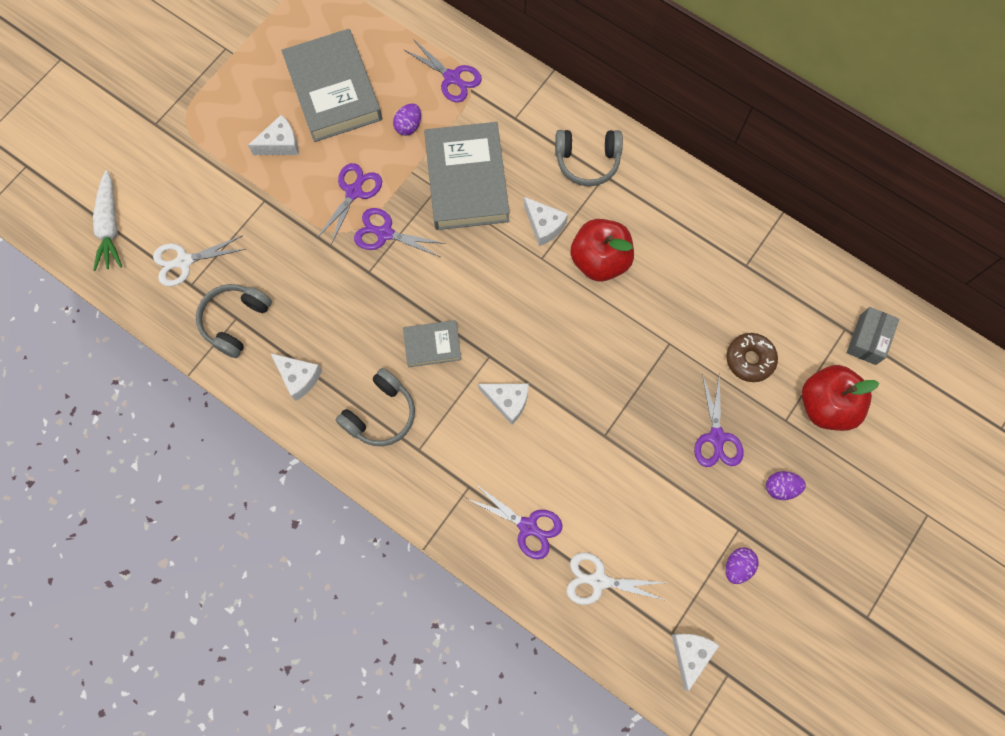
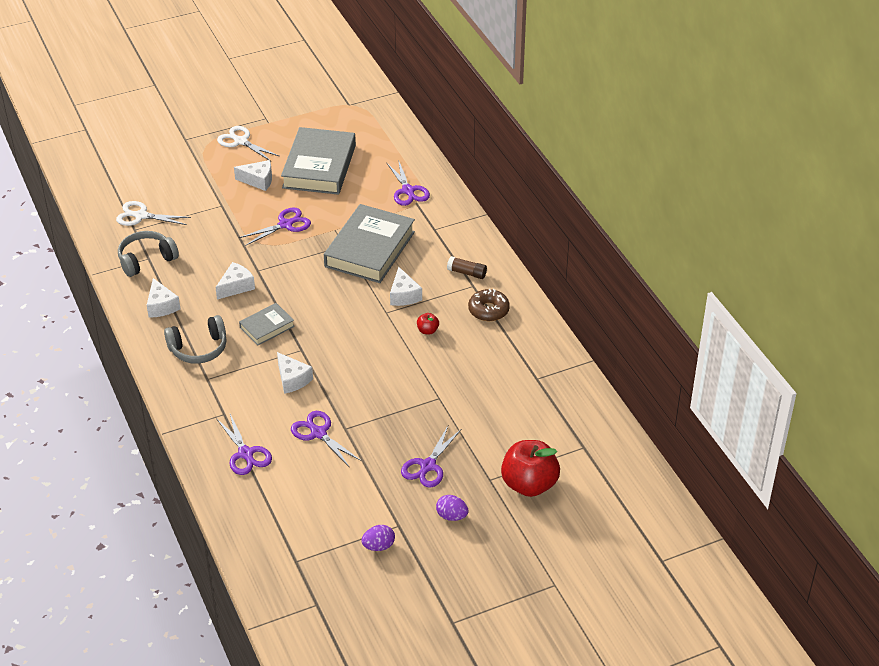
camera: 30 degrees right, 30 degrees down
white carrot [93,170,122,271] -> none
purple scissors [354,208,446,257] -> purple scissors moved to [291,411,361,468]
purple egg [393,103,421,136] -> none
grey book [403,320,461,367] -> grey book turned 60 degrees counterclockwise [239,303,295,346]
grey headphones [555,130,623,186] -> brown glue stick [447,256,487,279]
white scissors [566,552,667,605] -> white scissors moved to [217,126,280,161]
red apple [570,219,634,281] -> red apple [417,313,439,335], size x0.42
white cheese [672,634,719,691] -> white cheese moved to [215,262,255,300]
brown donut [726,333,778,382] -> brown donut moved to [468,289,510,321]
grey box [846,307,899,365] -> none

